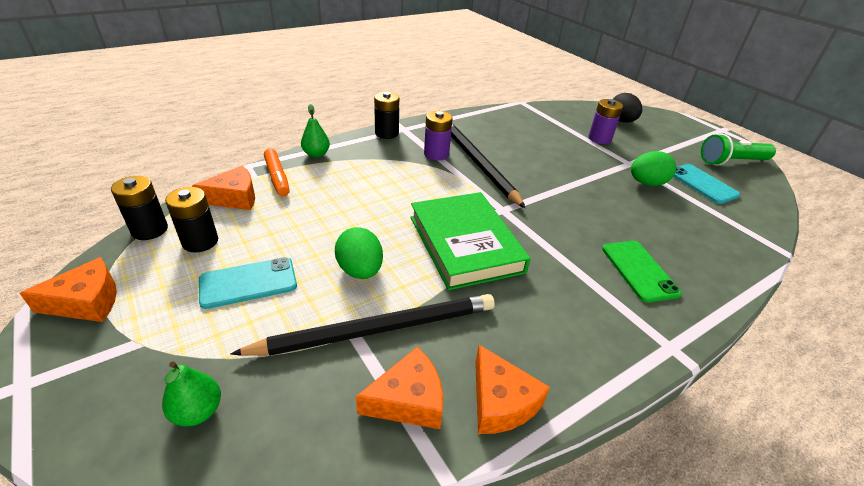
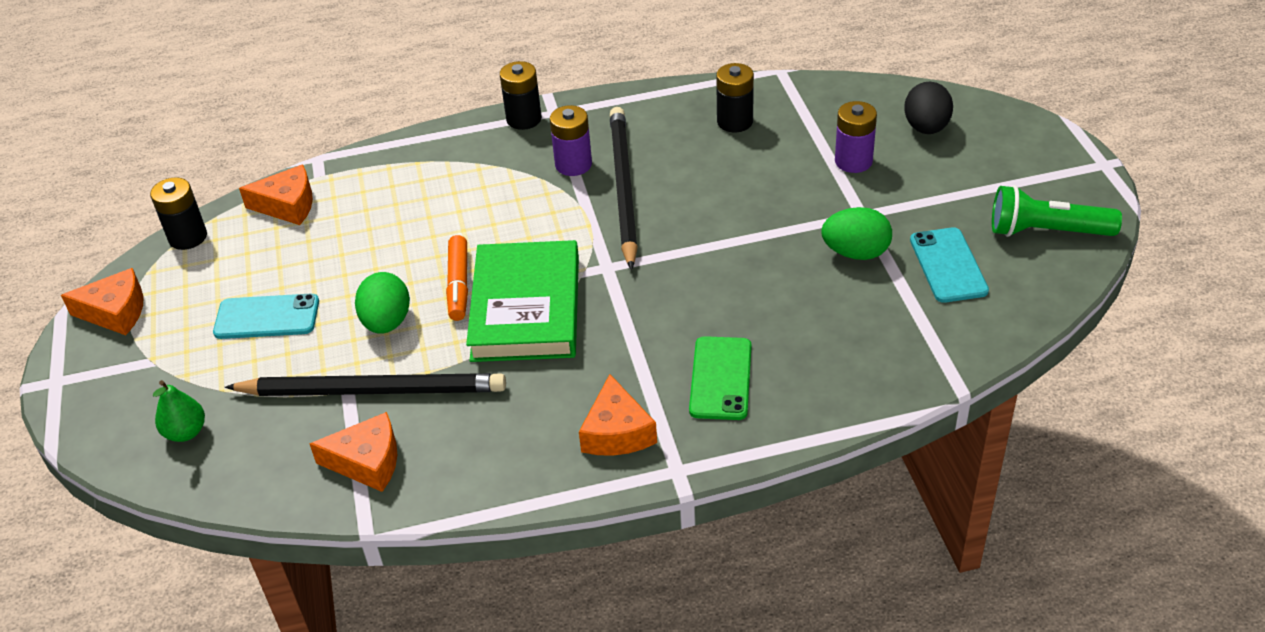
camera: 25 degrees right, 5 degrees up
black battery [165,187,218,253] -> black battery moved to [716,63,754,132]
orange marker [264,149,290,197] -> orange marker moved to [446,235,468,321]
green pear [301,104,330,158] -> none
orange cheese [475,345,550,434] -> orange cheese moved to [579,374,657,456]

